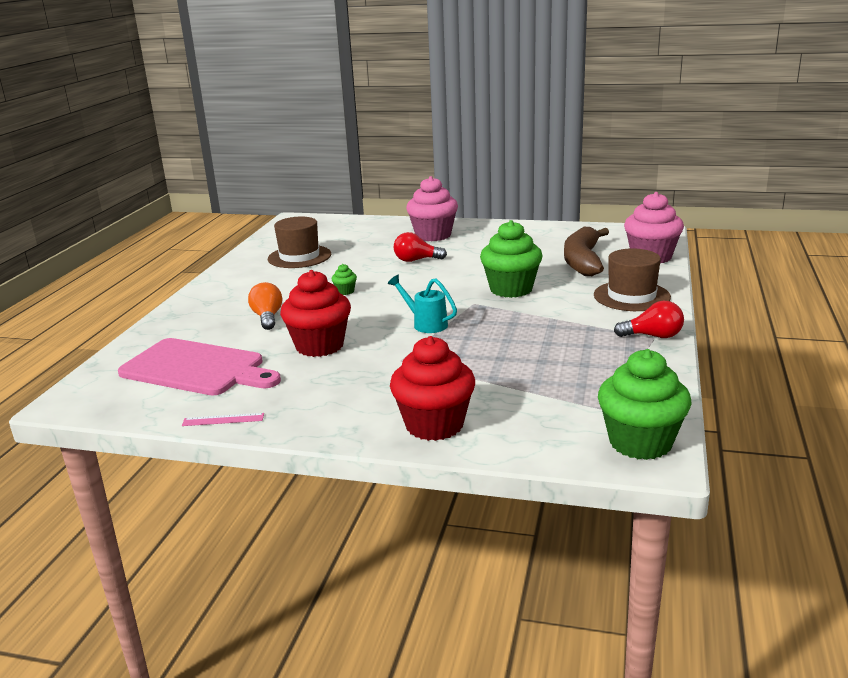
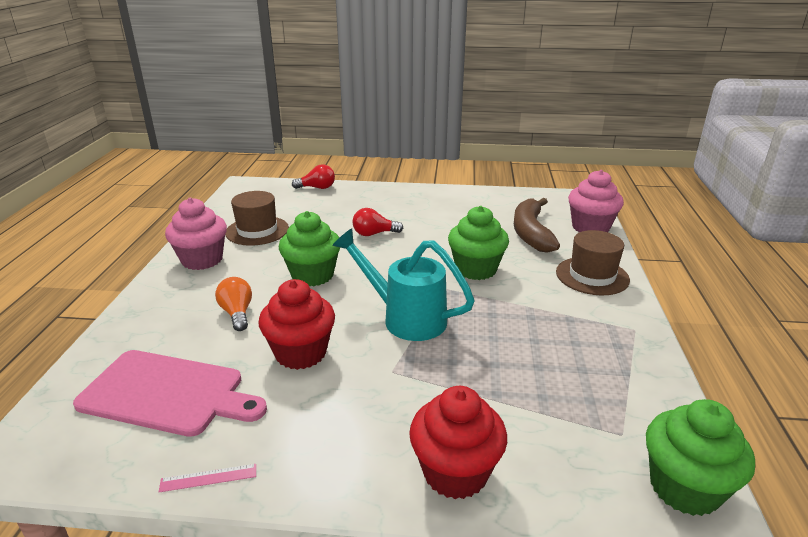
camera: 10 degrees left, 5 degrees up
green cupcake [332,264,357,295] -> green cupcake [279,211,340,286], size x2.38
turquoise watering can [388,275,457,333] -> turquoise watering can [332,228,475,341], size x1.79
pink cupcake [406,176,458,241] -> pink cupcake moved to [165,197,227,270]
red light bulb [614,301,684,338] -> red light bulb moved to [292,164,335,189]

